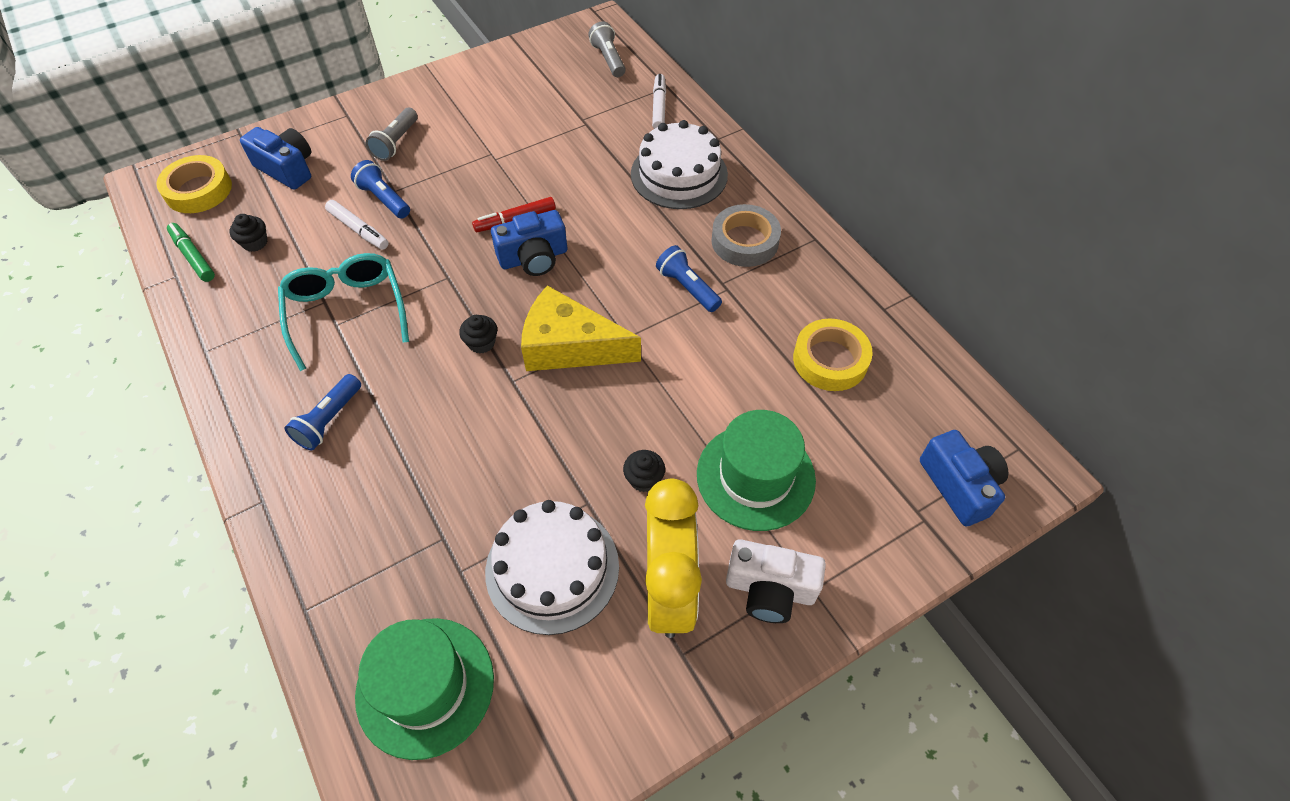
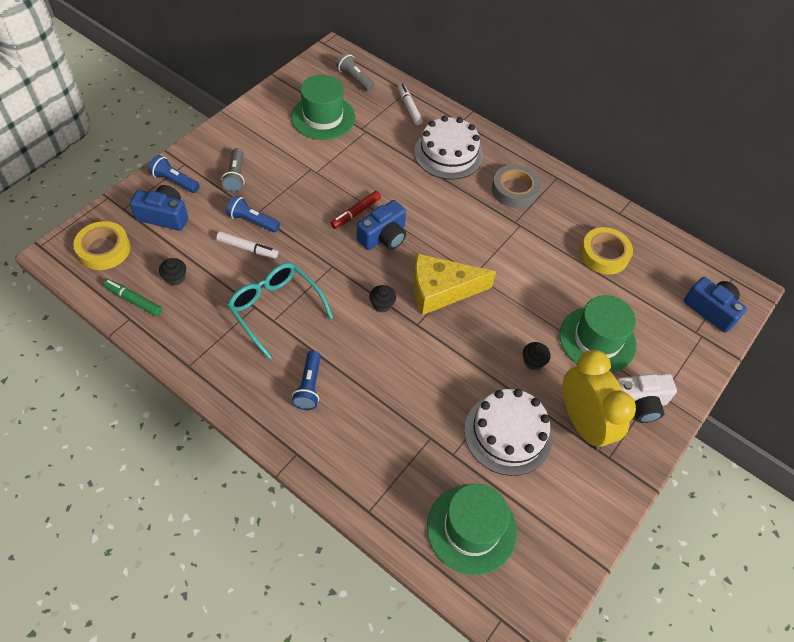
camera: 25 degrees left, 0 degrees up
blue flashlight [656,245,722,312] -> blue flashlight moved to [148,155,200,193]
none -> green hat [291,75,355,140]

